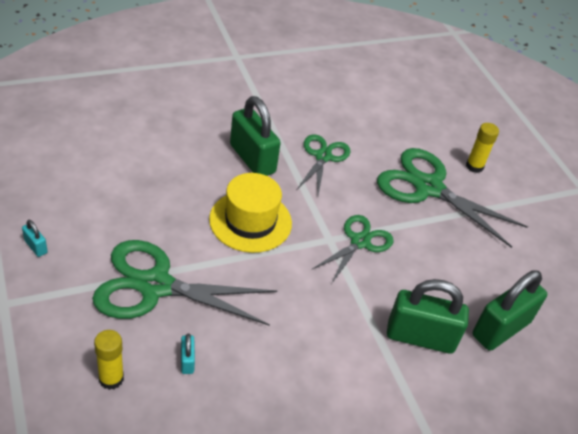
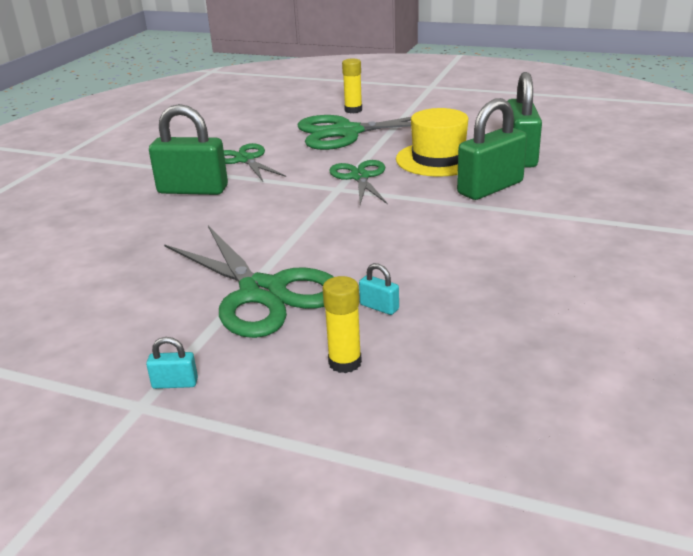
camera: 40 degrees left, 15 degrees down
turquoise padlock [22,220,48,257] -> turquoise padlock moved to [146,337,198,389]
green scissors [92,240,277,326] -> green scissors turned 90 degrees counterclockwise [164,226,334,338]
yellow hat [209,173,292,253] -> yellow hat moved to [396,108,468,177]

